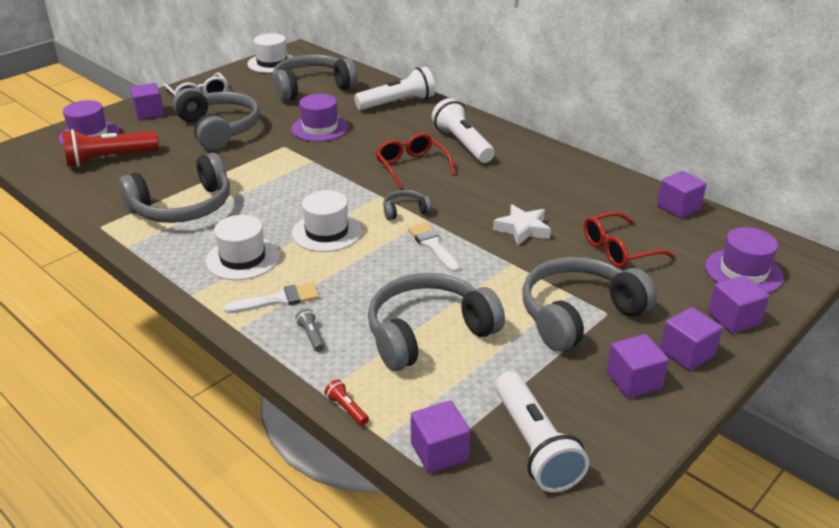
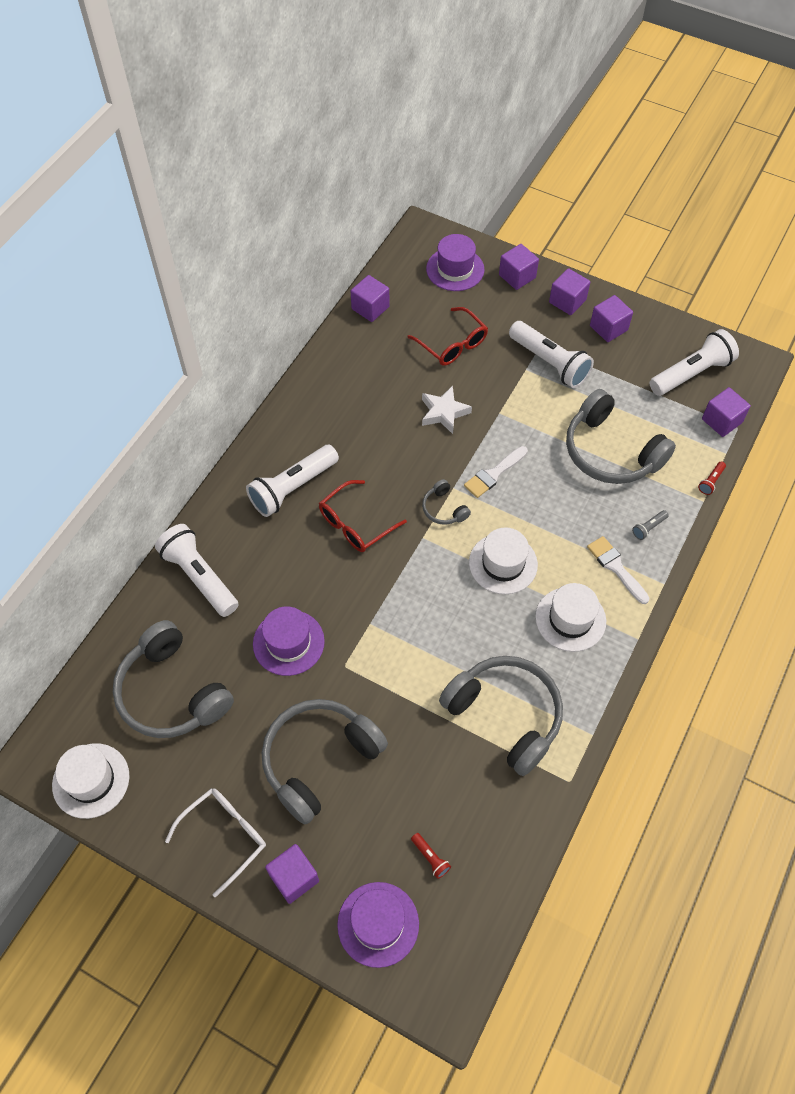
camera: 105 degrees left, 25 degrees up
red flashlight [62,129,159,167] -> red flashlight [411,833,451,879], size x0.41
grey headphones [522,257,657,351] -> white flashlight [509,321,594,388]

